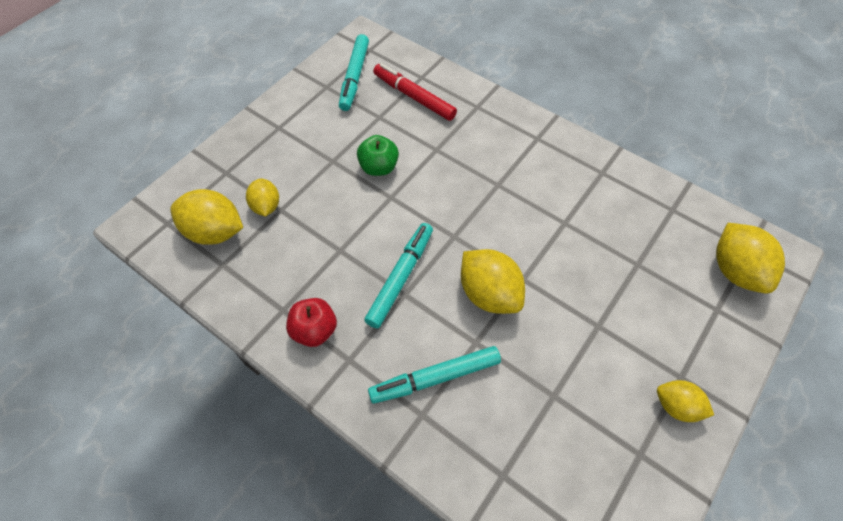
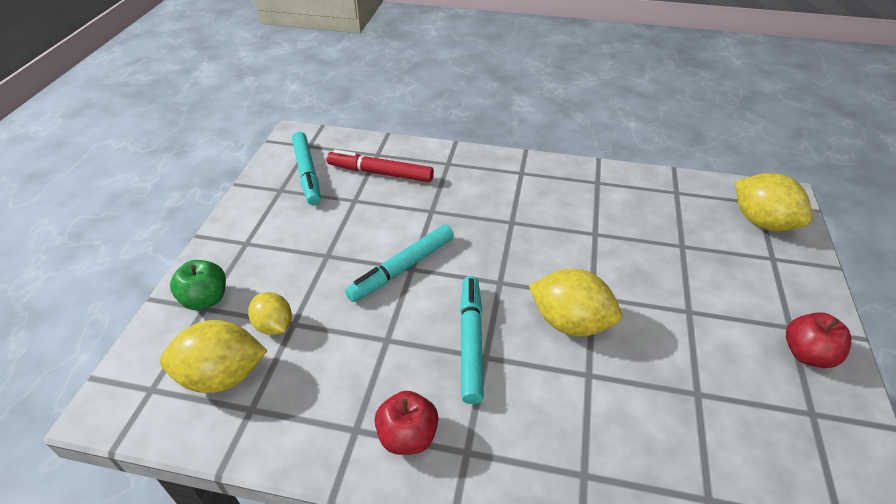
camera: 25 degrees left, 15 degrees down
green apple [357,135,399,176] -> green apple moved to [170,260,226,310]
turquoise marker [368,346,501,404] -> turquoise marker moved to [345,224,454,302]
yellow lemon [657,380,714,422] -> red apple [786,312,852,368]

